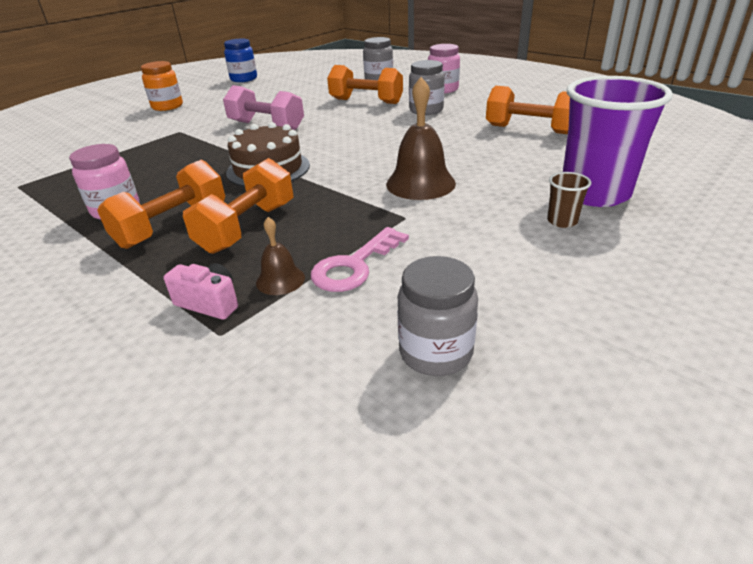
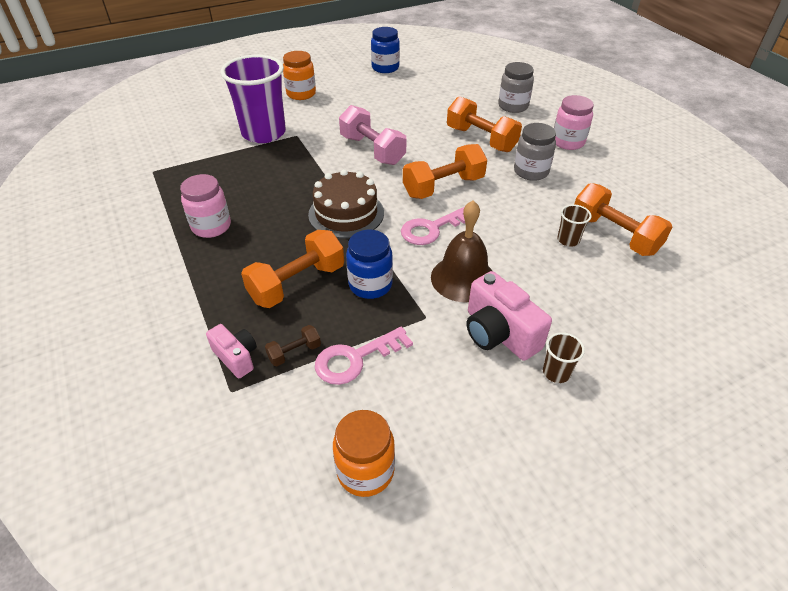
camera: 20 degrees right, 10 degrees up
orange dumbbell [97,160,225,249] -> orange dumbbell moved to [403,144,487,199]
brown bell [256,217,305,295] -> brown dumbbell [265,325,321,366]
grey jar [397,256,478,376] -> orange jar [333,410,395,497]
purple cup [563,76,673,207] -> purple cup moved to [221,55,286,143]
none -> blue jar [346,230,393,299]
none -> pink key [401,207,465,245]
none -> pink camera [467,271,552,361]
none -> brown cup [557,204,592,247]

